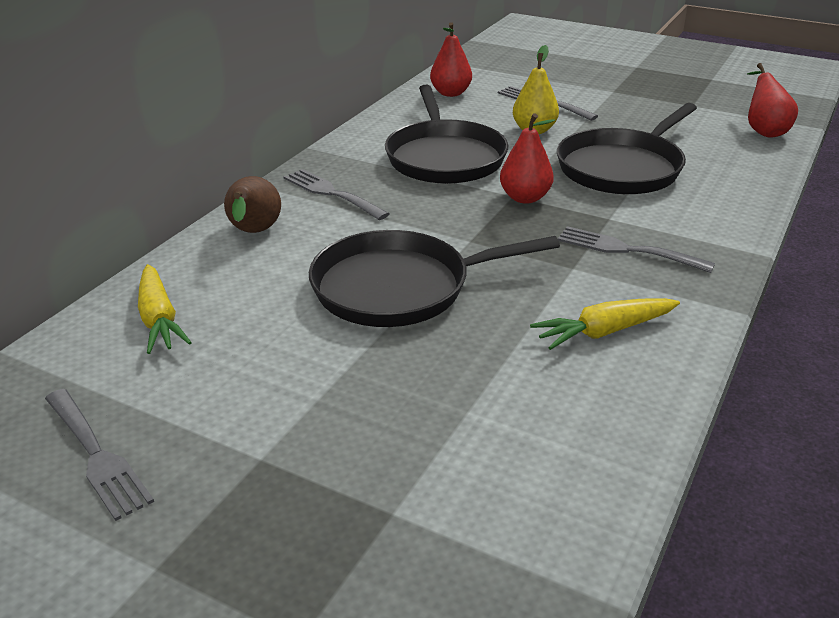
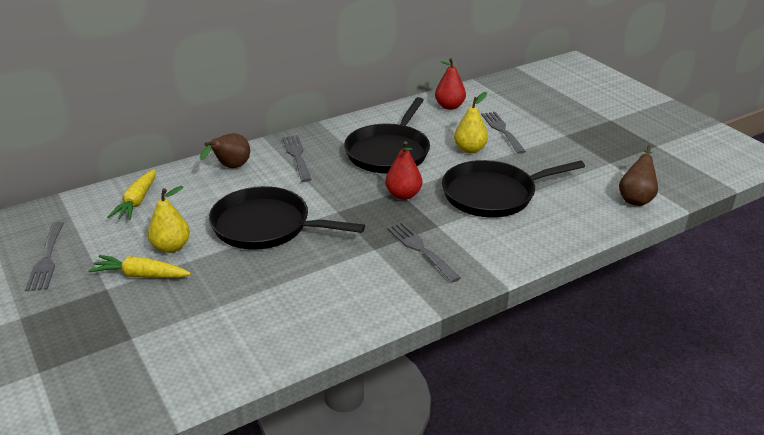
camera: 30 degrees right, 0 degrees up
yellow carrot [530,298,680,350] -> yellow carrot moved to [88,255,191,278]
red pear [747,63,798,138] -> brown pear [619,145,658,206]
none -> yellow pear [148,186,190,253]

